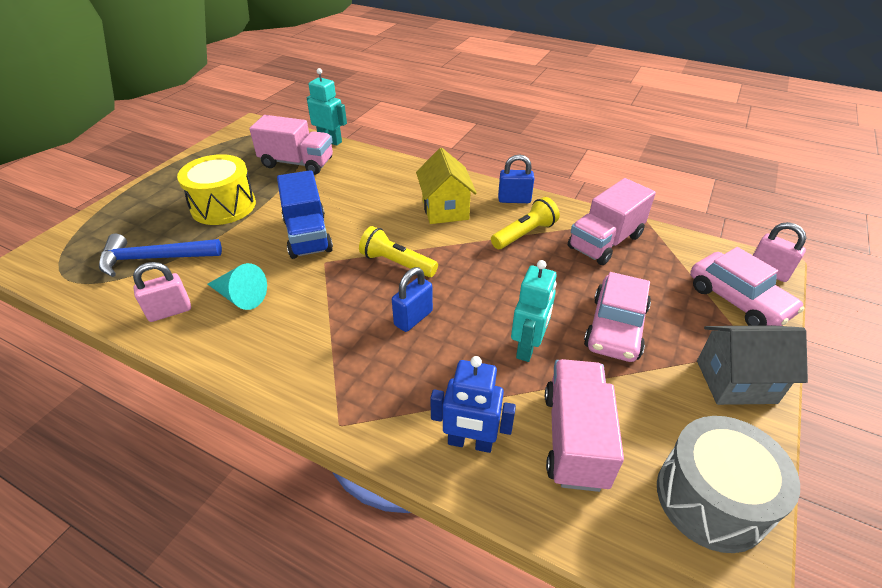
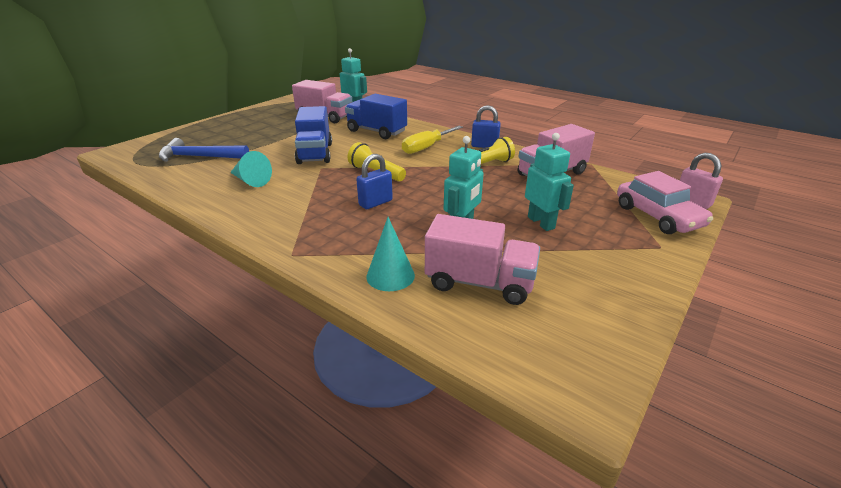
camera: 10 degrees right, 10 degrees down
pink padlock [133,262,191,322] -> none
yellow drum [177,154,256,225] -> none
yellow house [416,148,477,224] -> yellow screwdriver [402,126,463,154]
blue robot [430,356,516,453] -> turquoise cone [366,217,415,291]
pink truck [545,359,624,492] -> pink truck turned 90 degrees clockwise [425,214,540,305]
pink car [584,272,651,362] -> turquoise robot [525,133,574,231]
grey drum [657,416,800,553] -> none
grey house [697,325,808,405] -> none
none -> blue truck [345,94,407,139]

